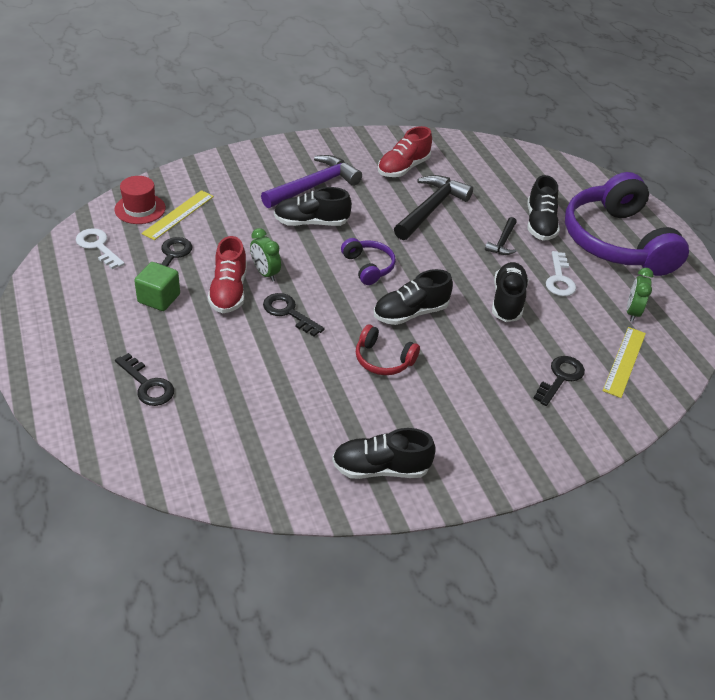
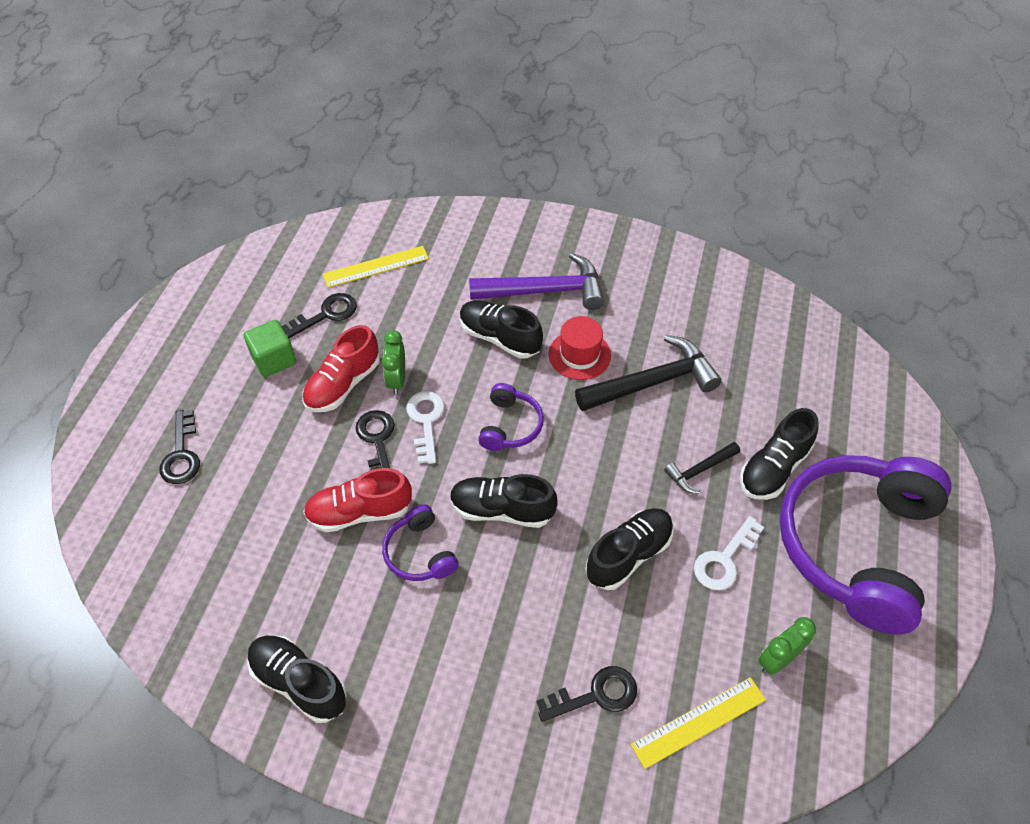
camera: 40 degrees right, 10 degrees up
white key [76,228,125,269] -> white key moved to [406,391,445,464]
red hat [114,176,166,224] -> red hat moved to [549,316,611,380]
red headphones [356,325,420,375] -> purple headphones [382,504,459,581]
red shoe [378,126,432,177] -> red shoe moved to [303,468,412,533]

